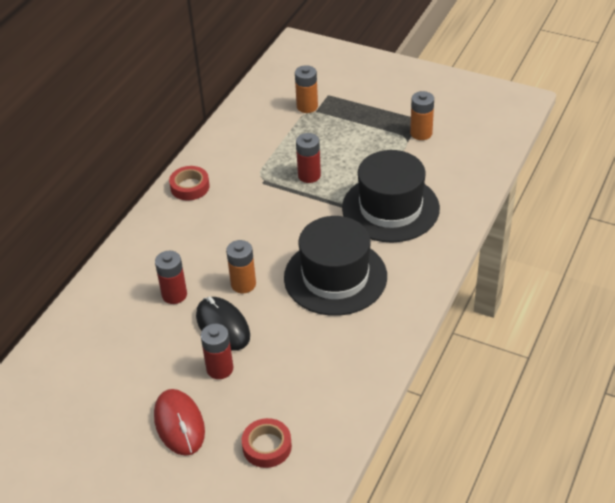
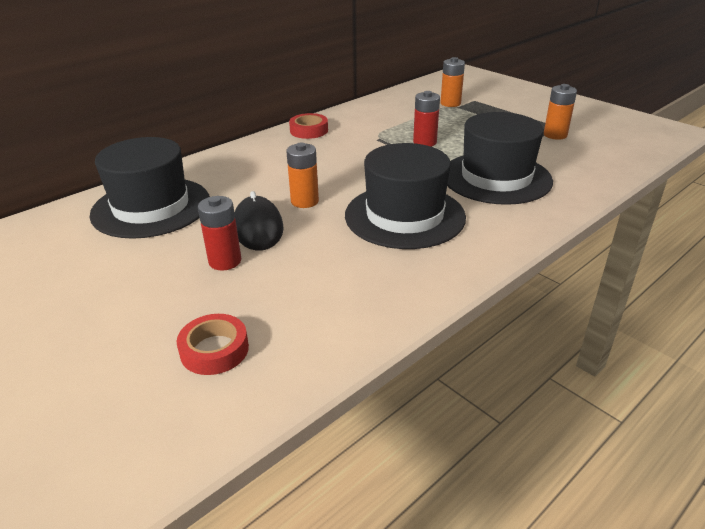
camera: 20 degrees right, 10 degrees down
red mouse [154,389,205,456] -> none
red battery [155,251,187,304] -> none
none -> black hat [89,137,210,239]

